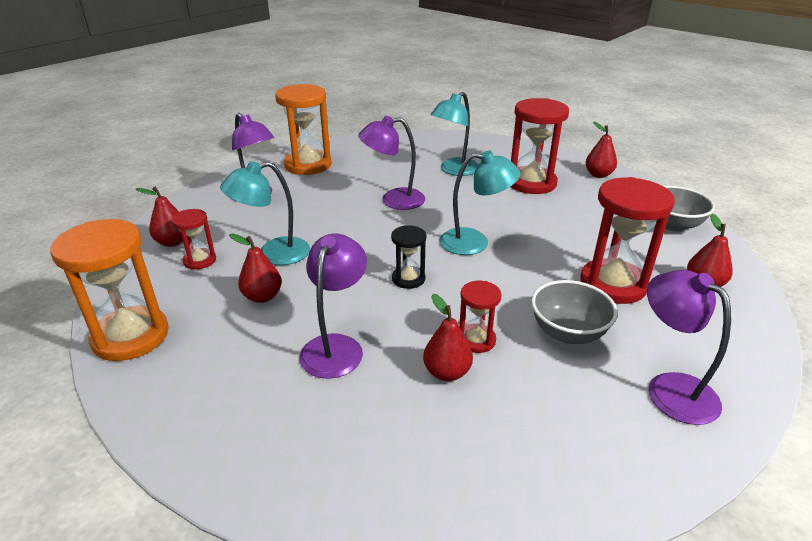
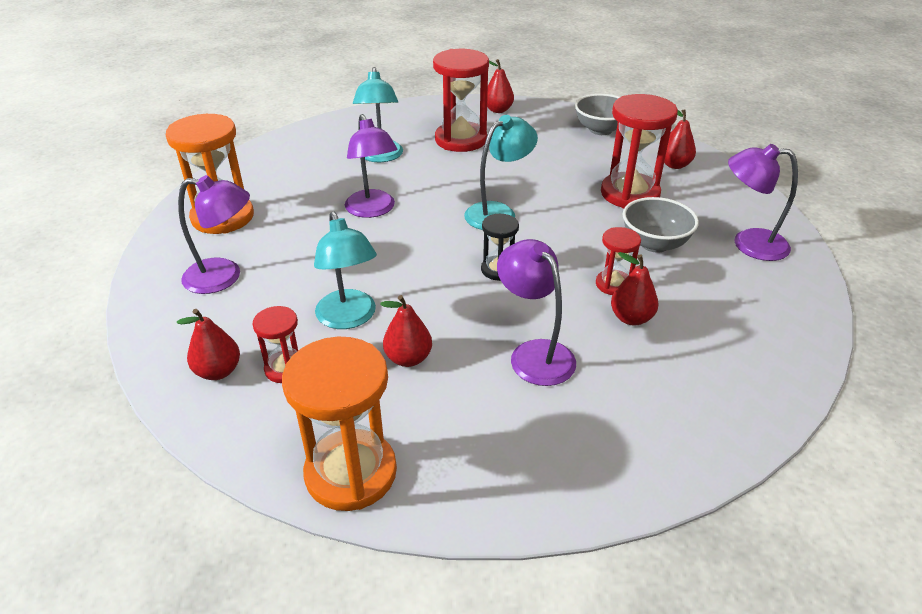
camera: 45 degrees left, 5 degrees up
turquoise lamp [220,161,310,265] -> turquoise lamp turned 45 degrees counterclockwise [314,211,377,329]
purple lamp [358,116,425,210] -> purple lamp turned 60 degrees counterclockwise [345,114,397,218]

